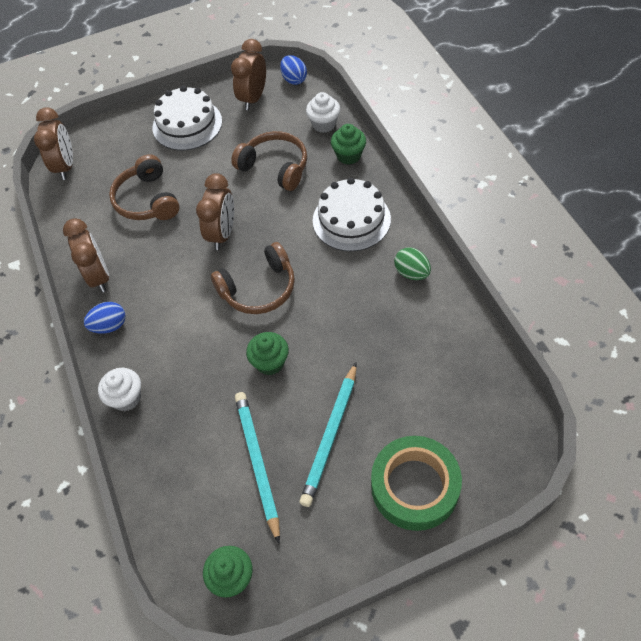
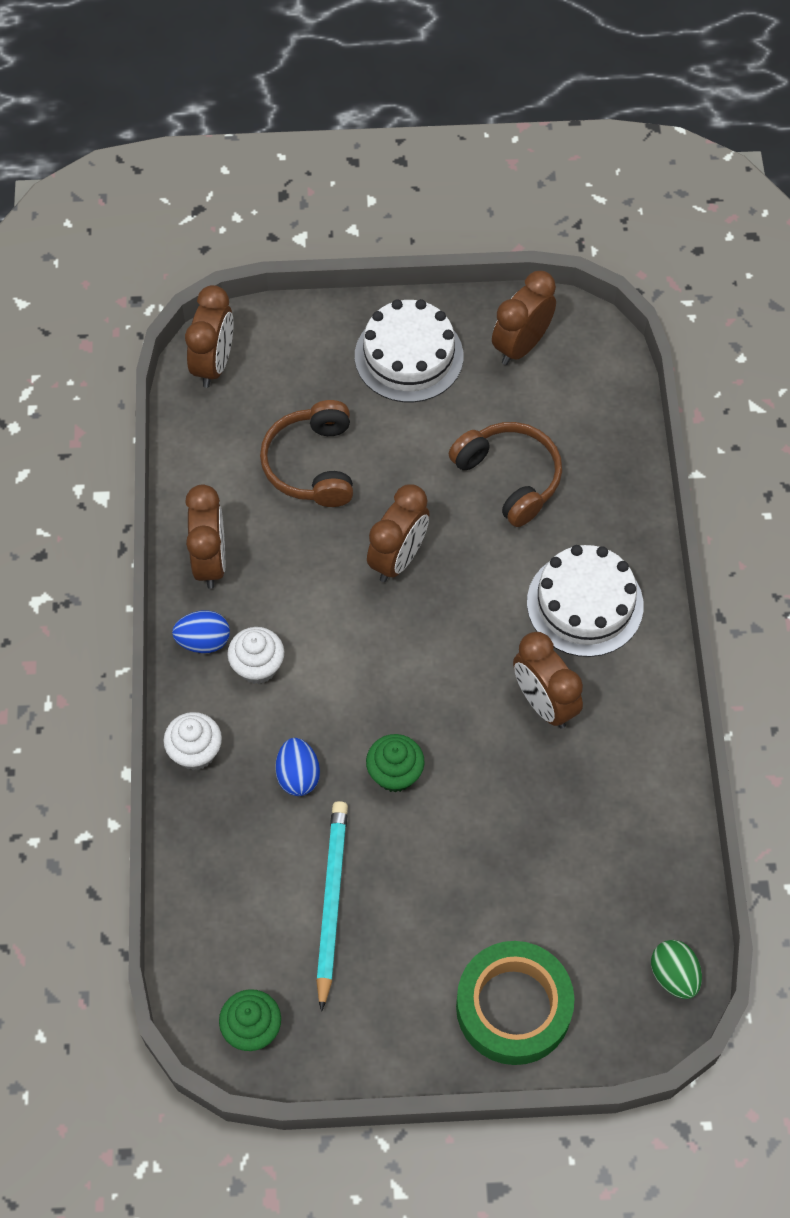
camera: 15 degrees right, 5 degrees up
brown headphones [211,242,295,314] -> none
blue egg [280,55,307,85] -> blue egg moved to [275,738,320,796]
turquoise pencil [299,363,357,507] -> none
white cupcake [306,92,340,133] -> white cupcake moved to [227,627,284,684]
green cupcake [331,124,366,165] -> none
green egg [394,248,431,280] -> green egg moved to [651,940,702,999]
none -> brown clock [513,632,583,728]

